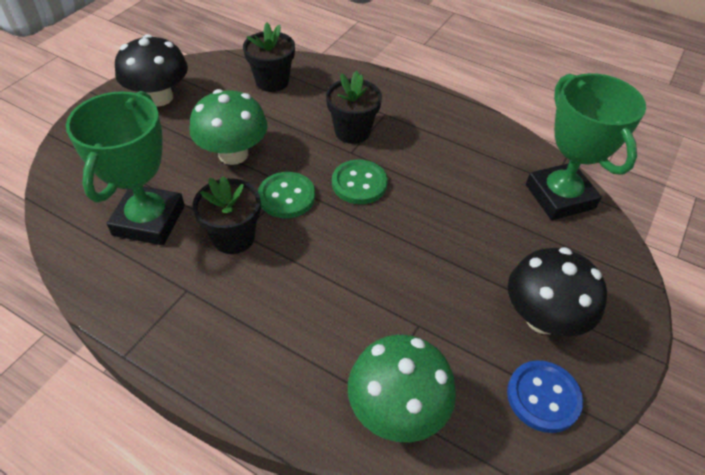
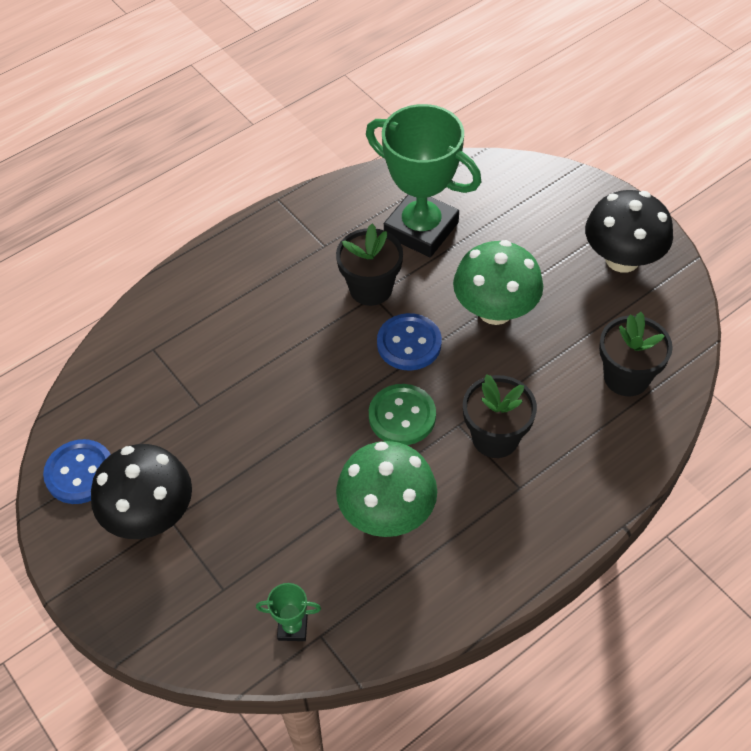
camera: 115 degrees right, 5 degrees up
green button [258,172,315,218] -> blue button [377,313,442,371]
green mushroom [348,335,456,442] -> green mushroom moved to [336,441,437,537]
green trophy [526,73,646,220] -> green trophy [256,583,321,641], size x0.40

